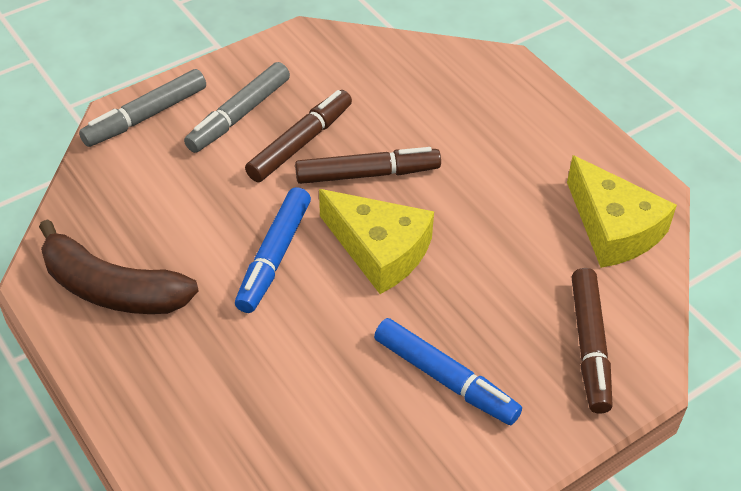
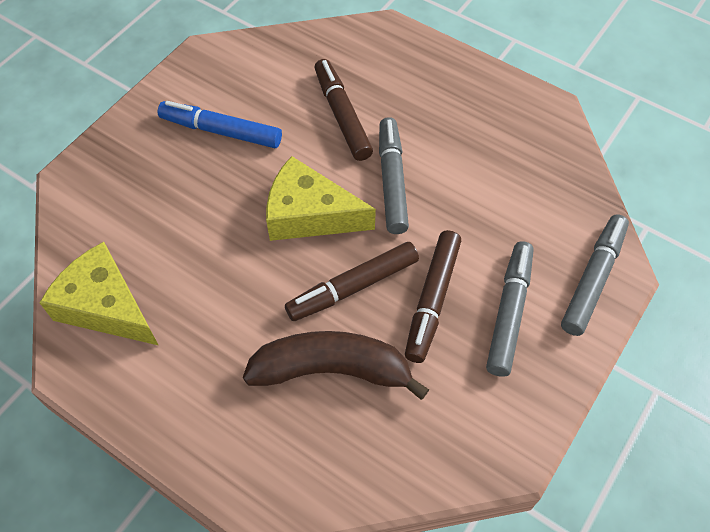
camera: 160 degrees right, 10 degrees up
brown banana [39,219,199,314] -> brown banana moved to [243,331,429,400]
blue marker [235,187,311,313] -> grey marker [379,117,409,234]
brown marker [571,268,613,414] -> brown marker moved to [315,59,373,161]

